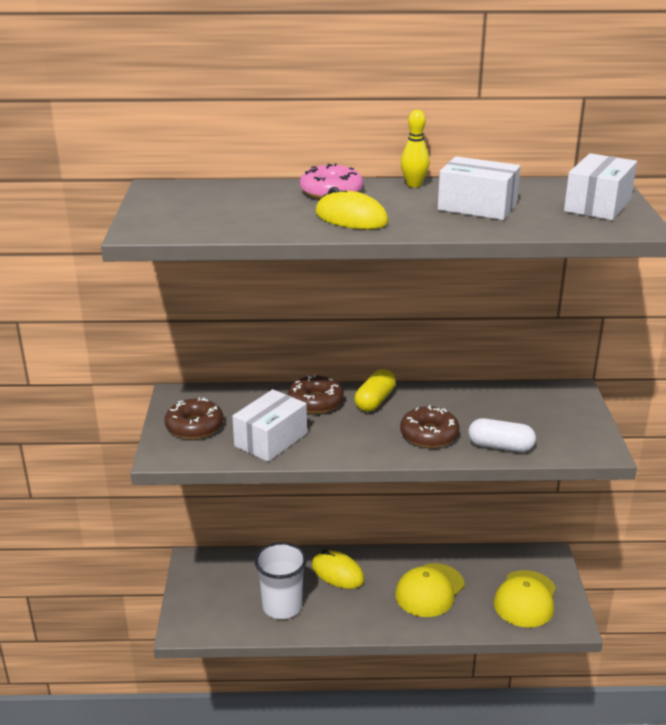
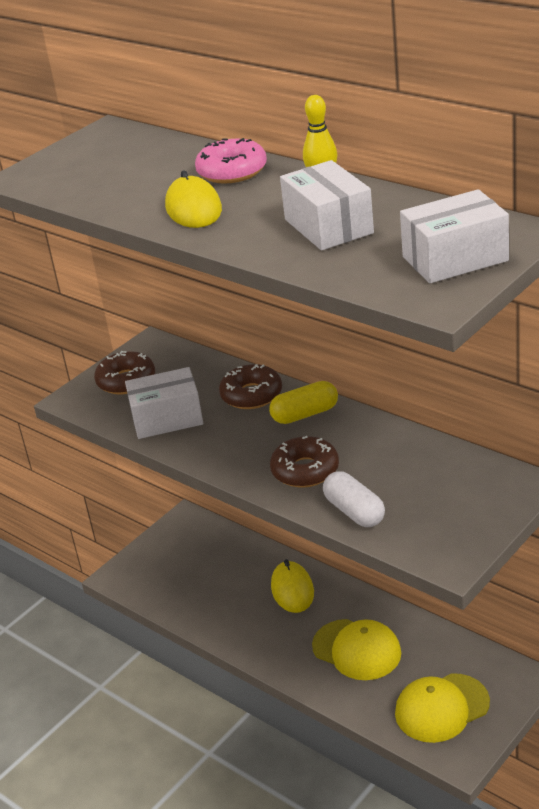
camera: 45 degrees right, 5 degrees up
white cup [254,542,307,619] -> none
yellow cap [395,563,465,617] -> yellow cap turned 135 degrees counterclockwise [312,619,401,680]

